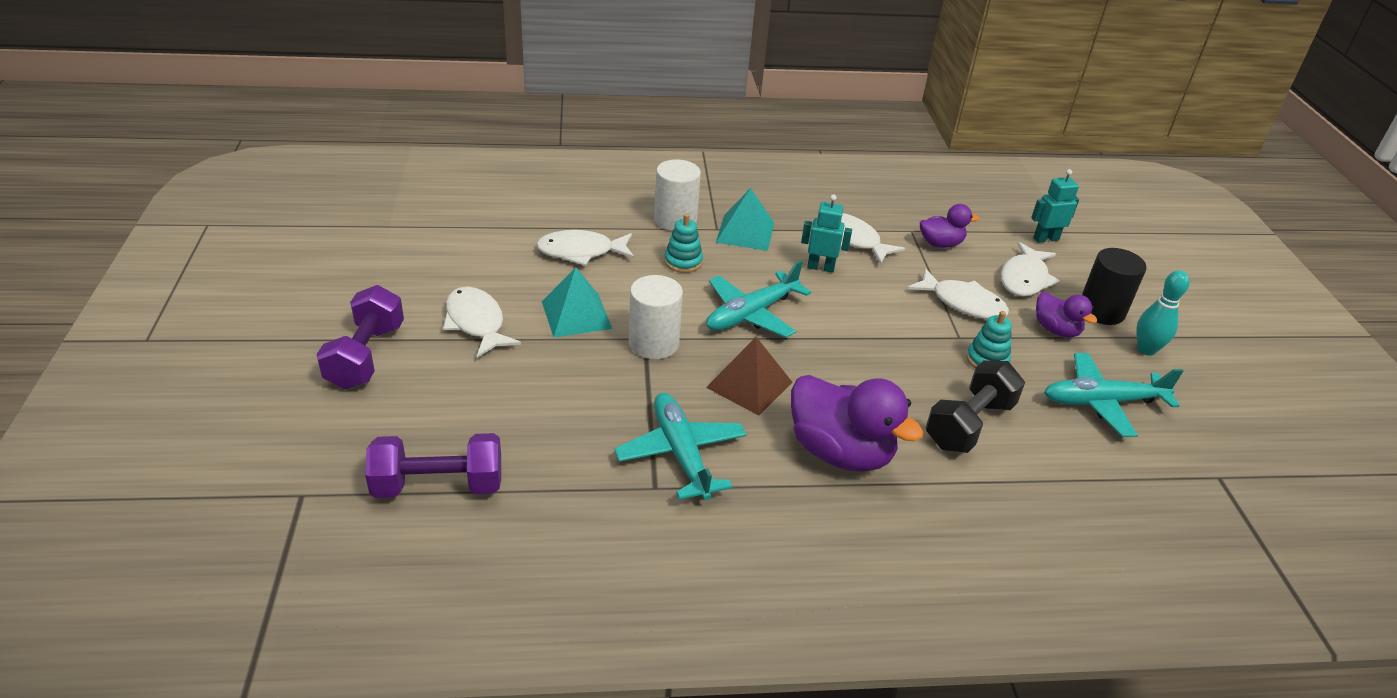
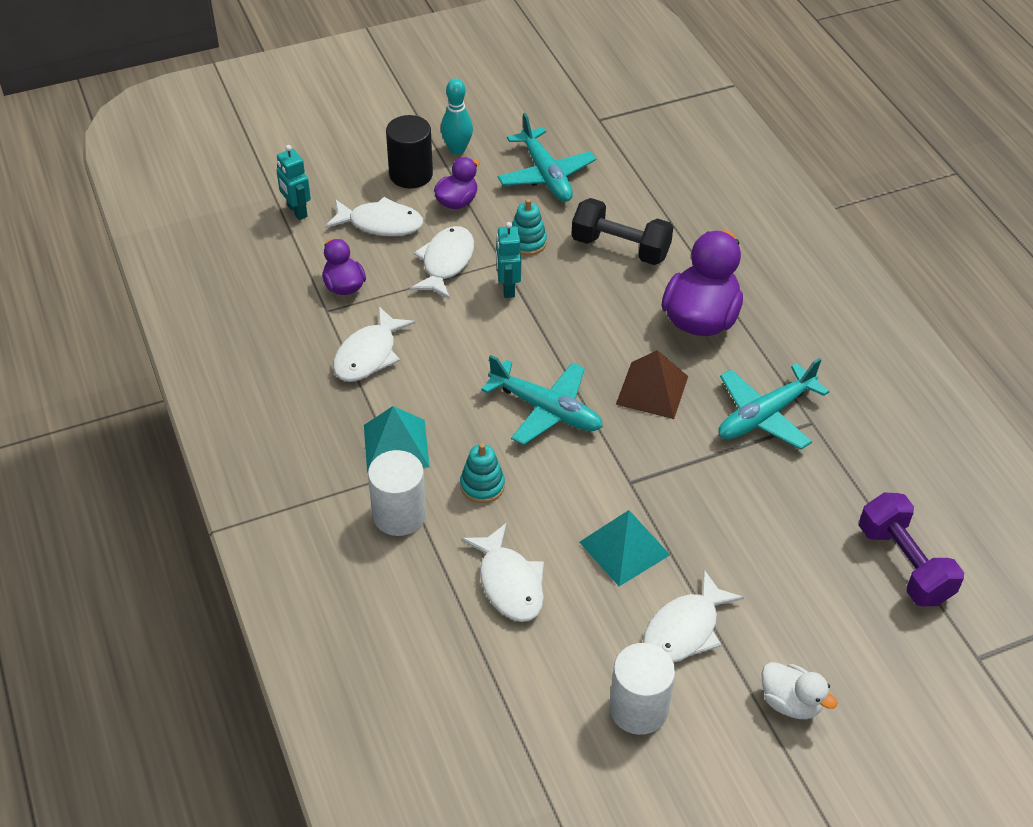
camera: 105 degrees left, 10 degrees up
purple dumbbell [316,285,404,389] -> white duck [761,662,837,719]
white cylinder [629,275,683,359] -> white cylinder moved to [609,643,675,735]
turquoise robot [801,194,852,273] -> turquoise robot moved to [496,222,521,298]

